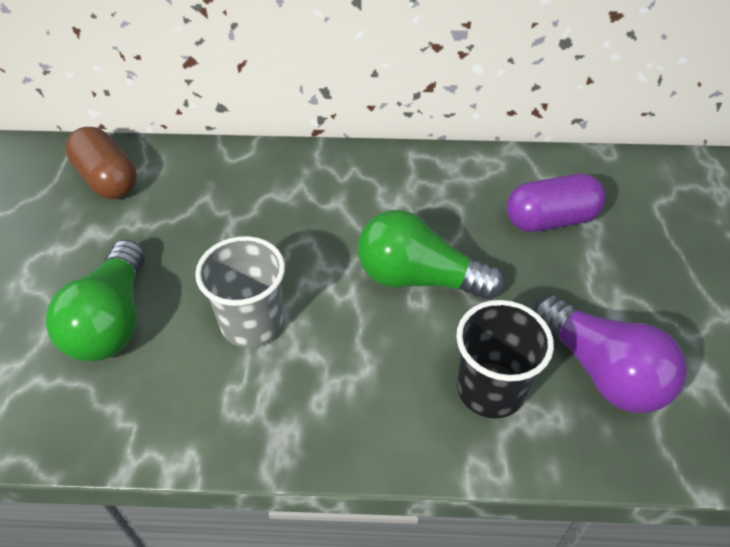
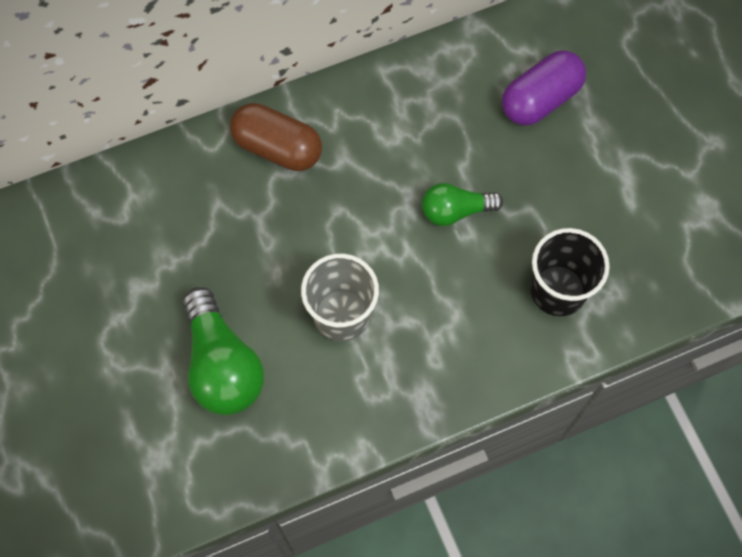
camera: 25 degrees left, 20 degrees up
brown capsule [66,127,137,199] -> brown capsule moved to [230,103,322,171]
green light bulb [358,210,504,299] -> green light bulb [422,183,503,226], size x0.61
purple light bulb [533,295,687,413] -> none

